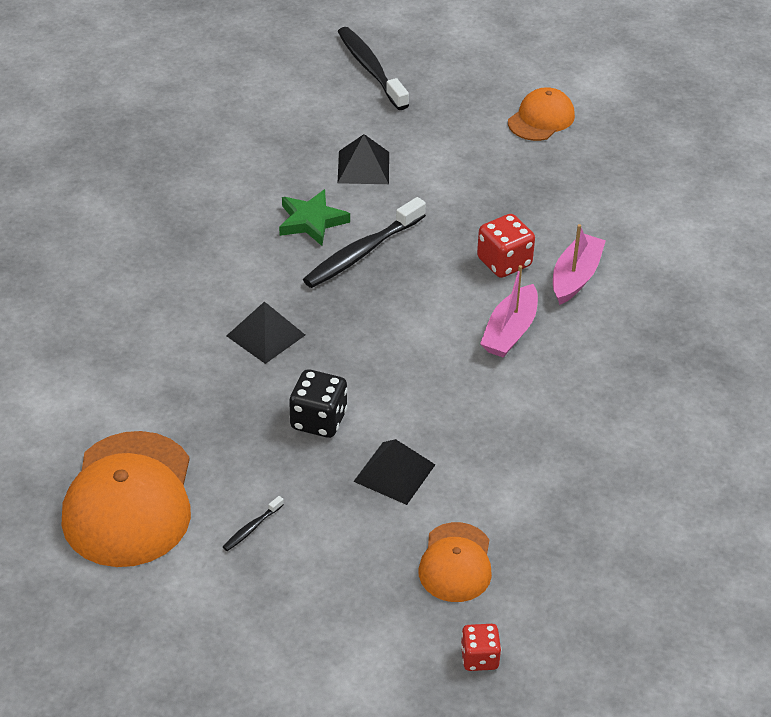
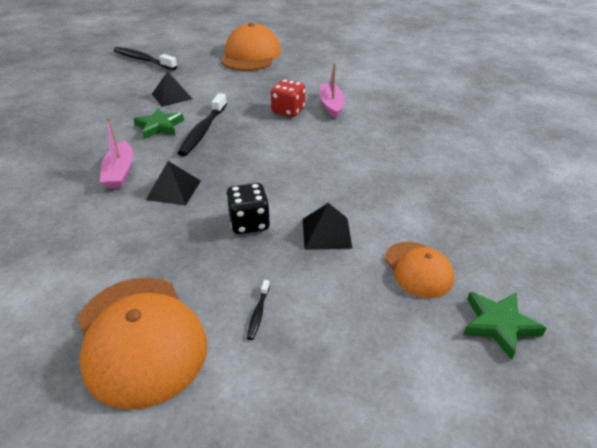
camera: 30 degrees left, 5 degrees down
red dice [461,624,501,671] -> green star [463,292,547,360]
pink boat [480,265,538,358] -> pink boat moved to [100,117,133,189]
orange cap [508,87,575,141] -> orange cap [221,23,281,71], size x1.80

